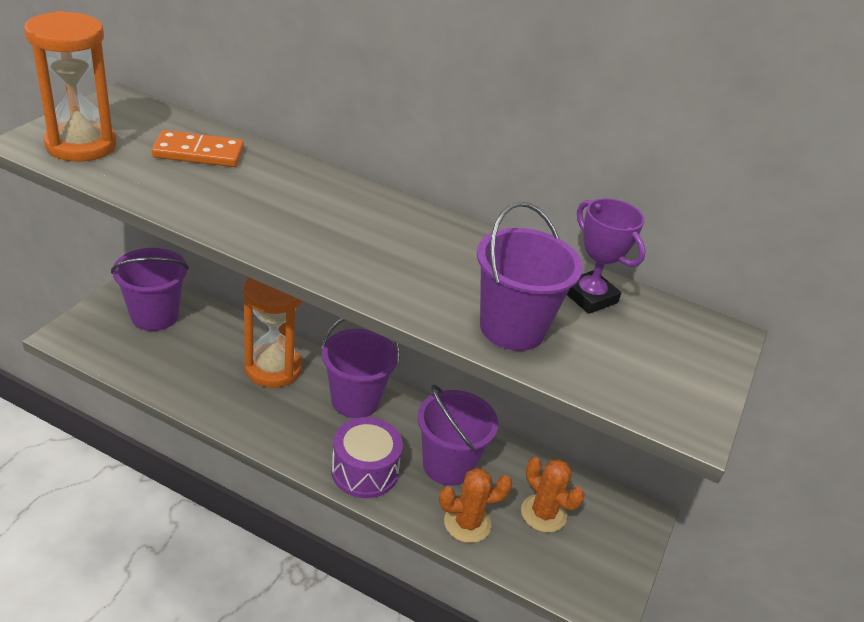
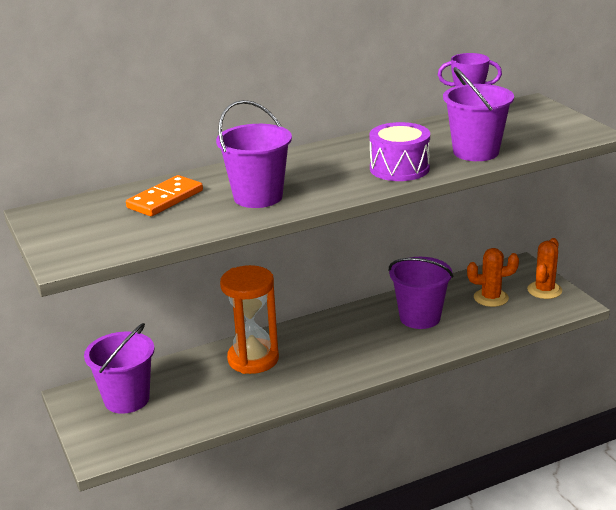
camera: 45 degrees left, 10 degrees down
orange hourglass [24,11,117,162] -> none
purple bucket [321,319,400,418] -> purple bucket moved to [216,100,292,208]
purple drum [331,417,403,498] -> purple drum moved to [369,122,430,181]
orange cactus [439,468,513,543] -> orange cactus moved to [527,238,562,299]

